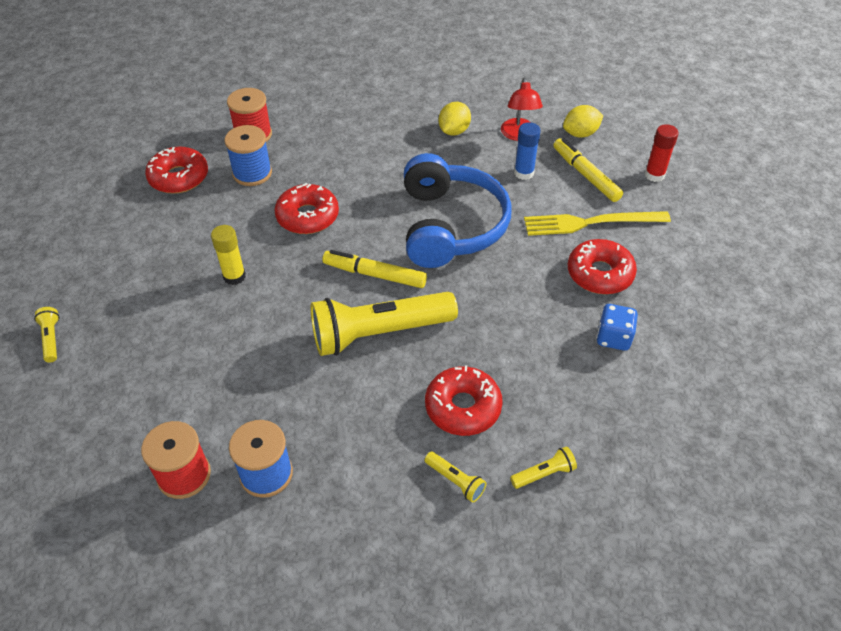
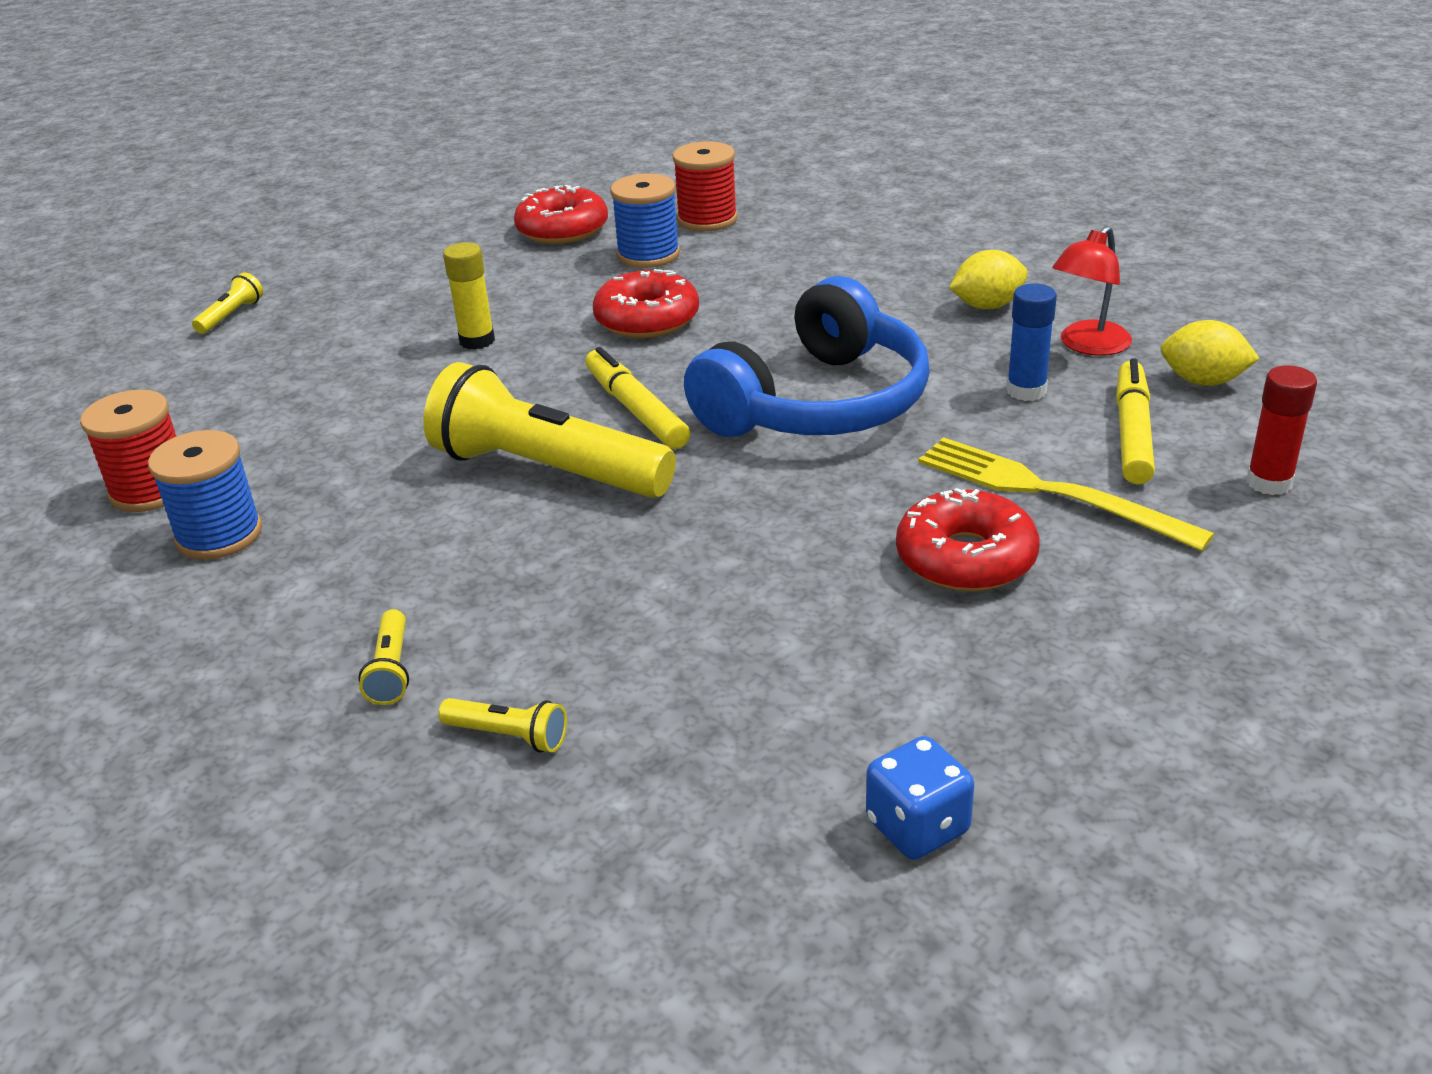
camera: 45 degrees right, 15 degrees down
red donut [425,366,503,436] -> none
blue dice [596,304,638,351] -> blue dice moved to [866,736,974,860]

